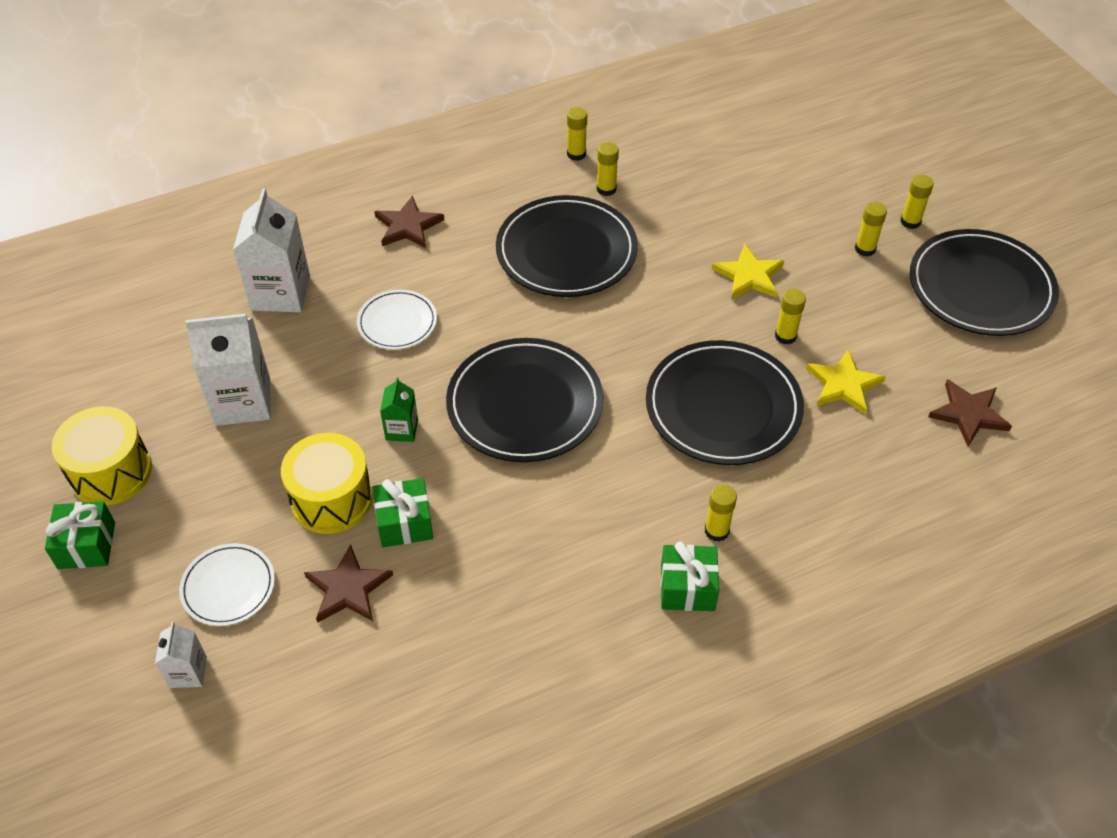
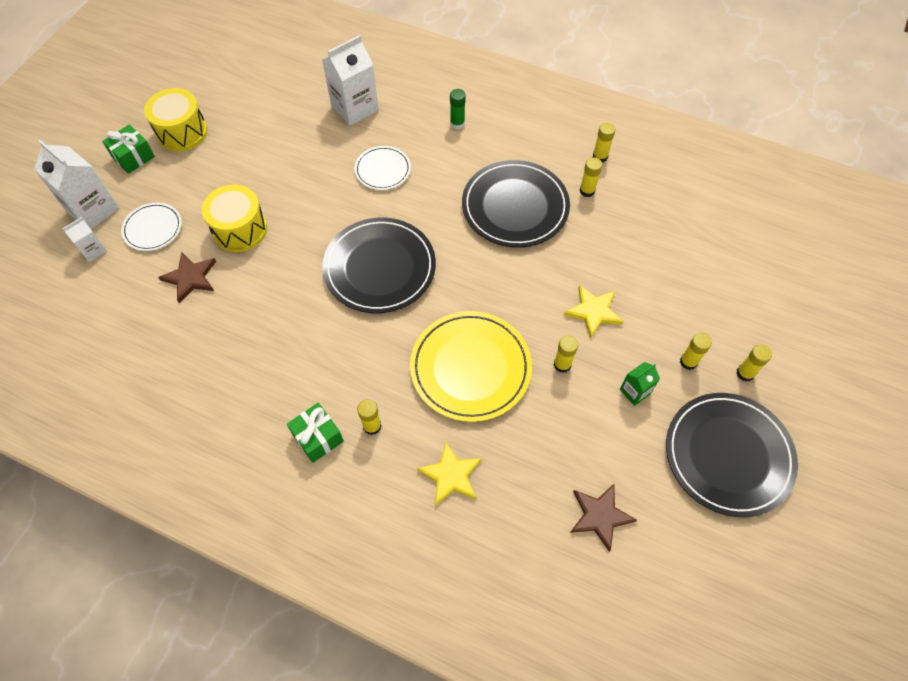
camera: 50 degrees right, 10 degrees up
white carton [185,314,271,426] -> white carton moved to [34,140,119,229]
green gift [373,478,433,547] -> none
brown star [374,196,444,248] -> green glue stick [450,89,466,129]
green carton [380,377,418,442] -> green carton moved to [620,362,660,406]
black plate [646,340,804,465] -> yellow plate [410,311,532,422]
yellow star [806,349,886,415] -> yellow star moved to [417,441,482,506]

